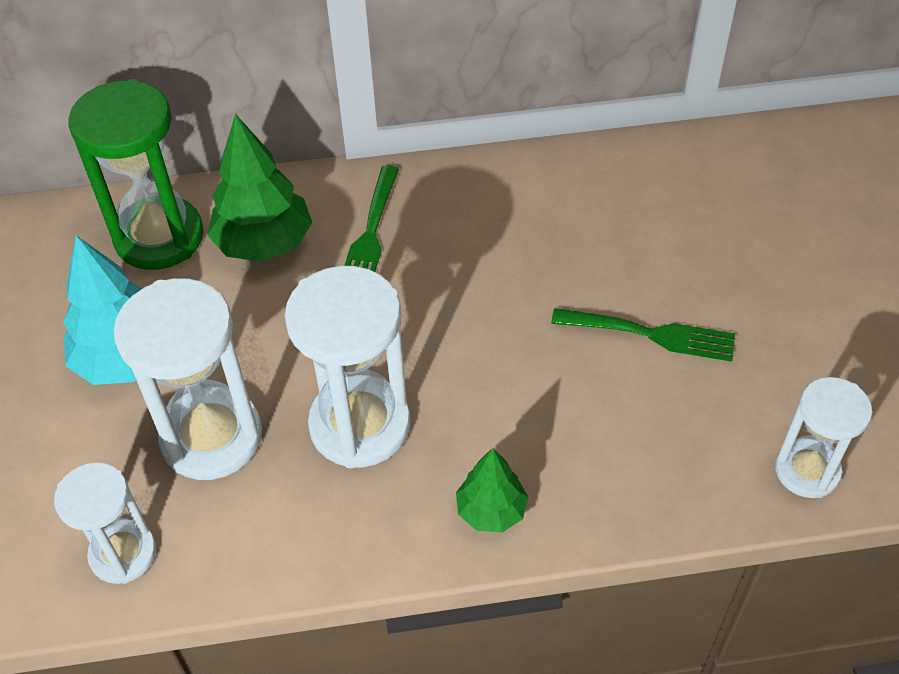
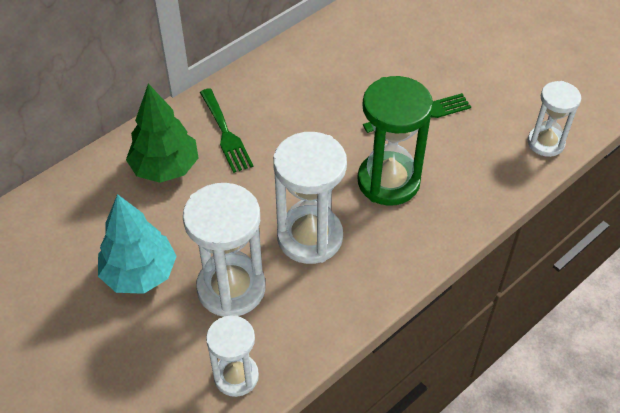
camera: 35 degrees left, 0 degrees up
green hourglass [68,79,204,270] -> green hourglass moved to [357,76,433,206]
green tree [456,448,529,532] -> none

